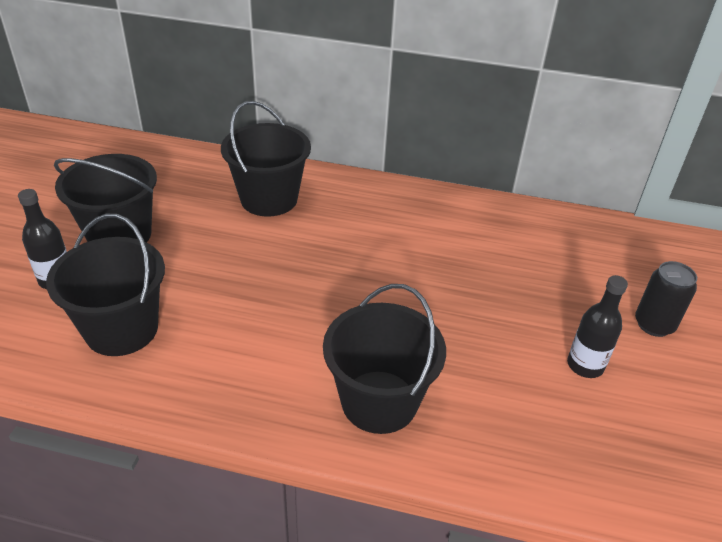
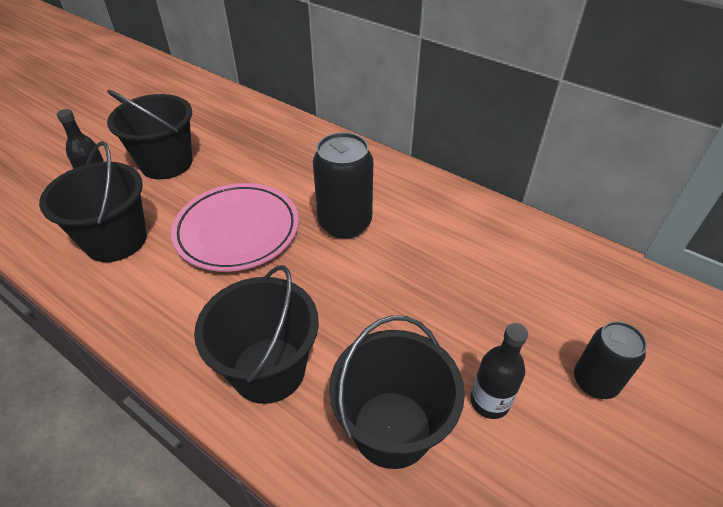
camera: 25 degrees right, 5 degrees up
black bucket [221,101,311,217] -> black bucket moved to [329,315,465,469]
none -> pink plate [171,183,299,272]
none -> black can [313,132,373,239]

